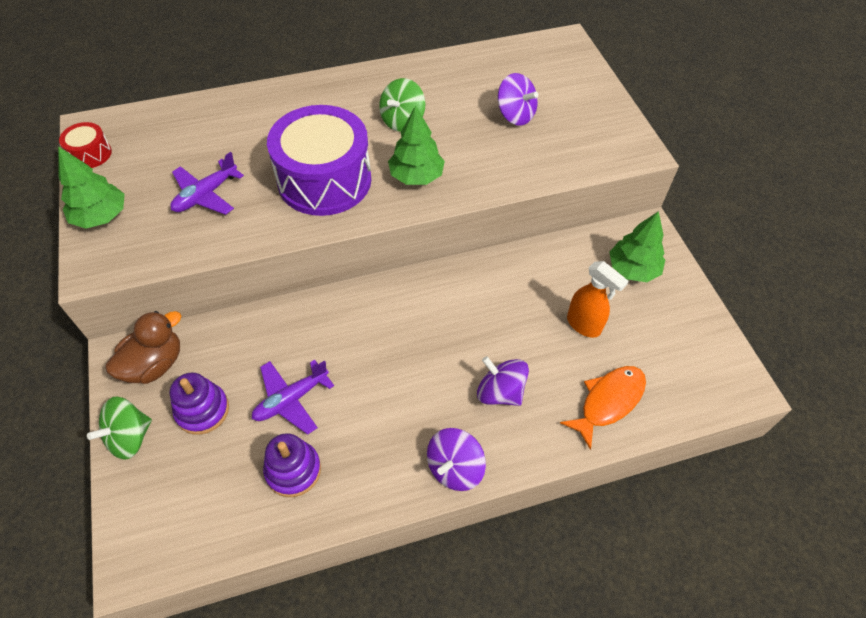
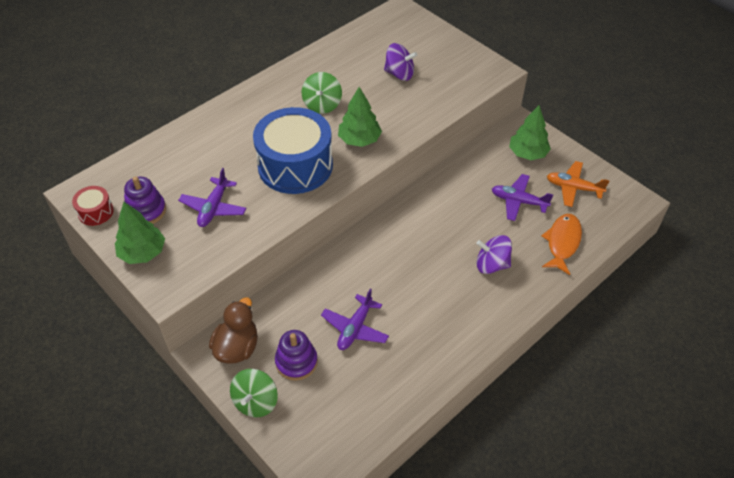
camera: 25 degrees left, 5 degrees down
purple stacking toy [263,433,321,497] -> purple stacking toy moved to [124,176,166,224]
purple drum [267,105,371,216] -> blue drum [253,107,333,194]
purple spinning top [427,428,486,491] -> none
orange spray bottle [567,261,629,338] -> purple plane [492,174,553,221]
none -> orange plane [547,161,610,207]

